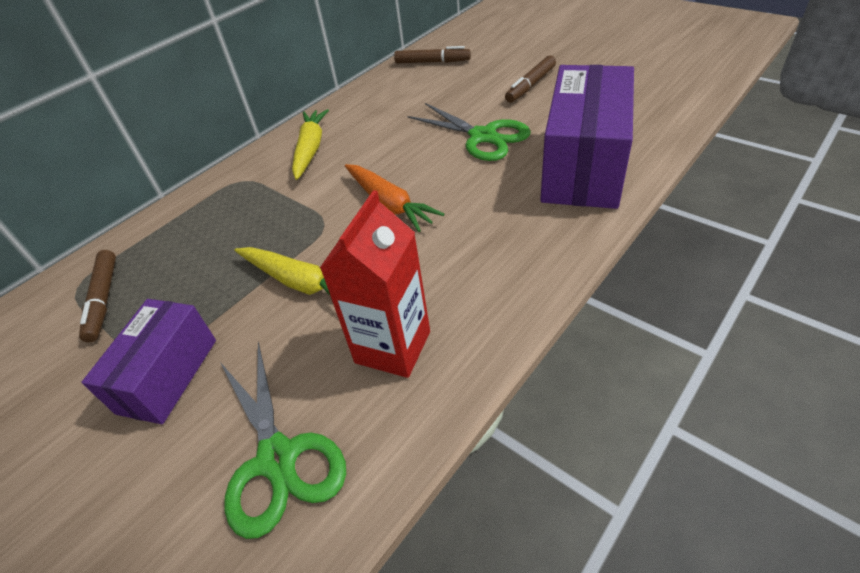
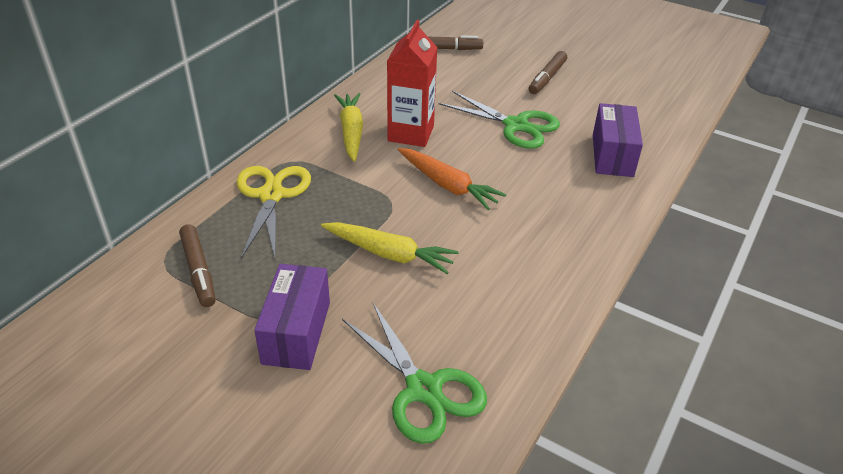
camera: 15 degrees left, 5 degrees down
red carton [320,190,430,378] -> red carton moved to [387,20,437,147]
purple box [540,65,634,209] -> purple box [593,103,643,177], size x0.59
none -> yellow scissors [236,166,311,259]

